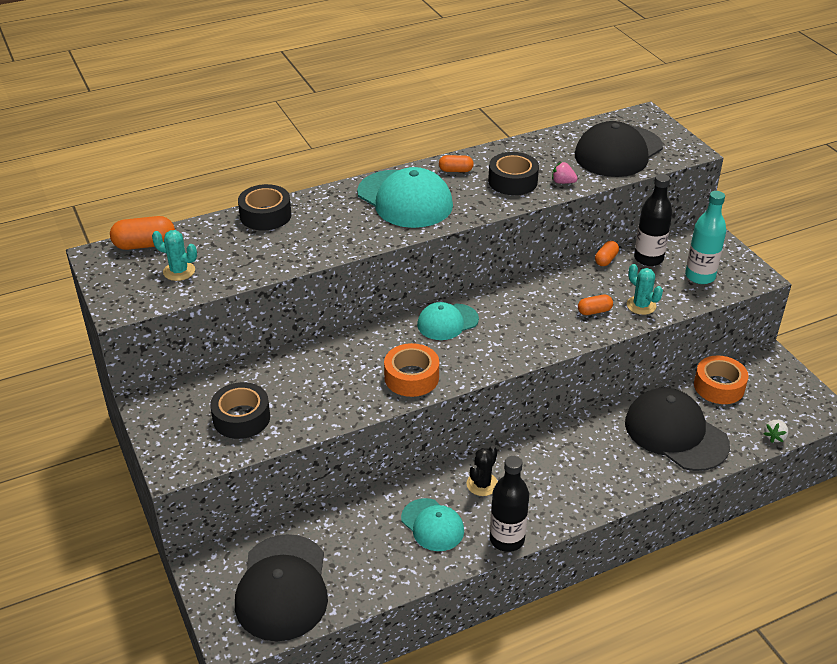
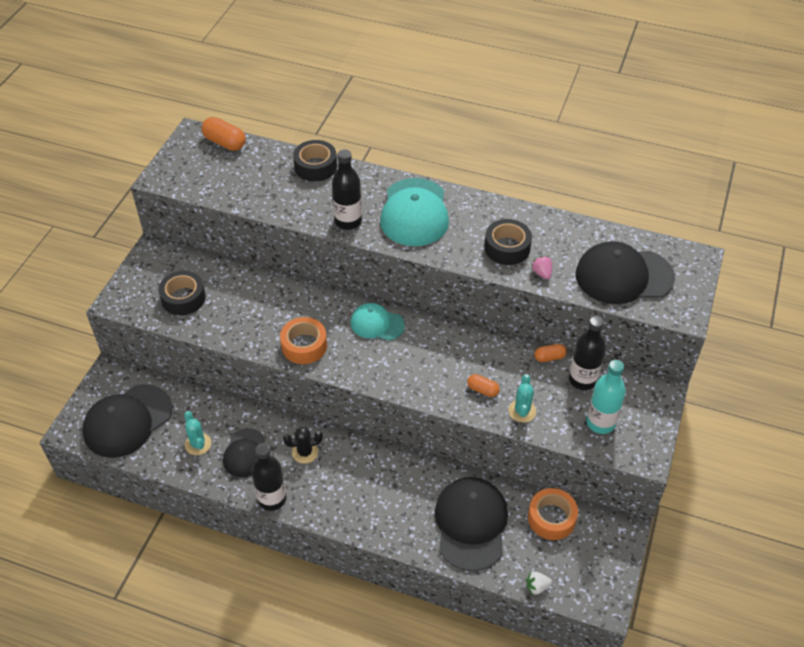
camera: 45 degrees right, 10 degrees up
turquoise cactus [152,230,197,281] -> turquoise cactus moved to [184,411,211,455]
turquoise cap [401,498,464,551] -> black cap [223,428,265,477]
orange capsule [439,155,474,172] -> none
none -> black bottle [332,149,362,230]

